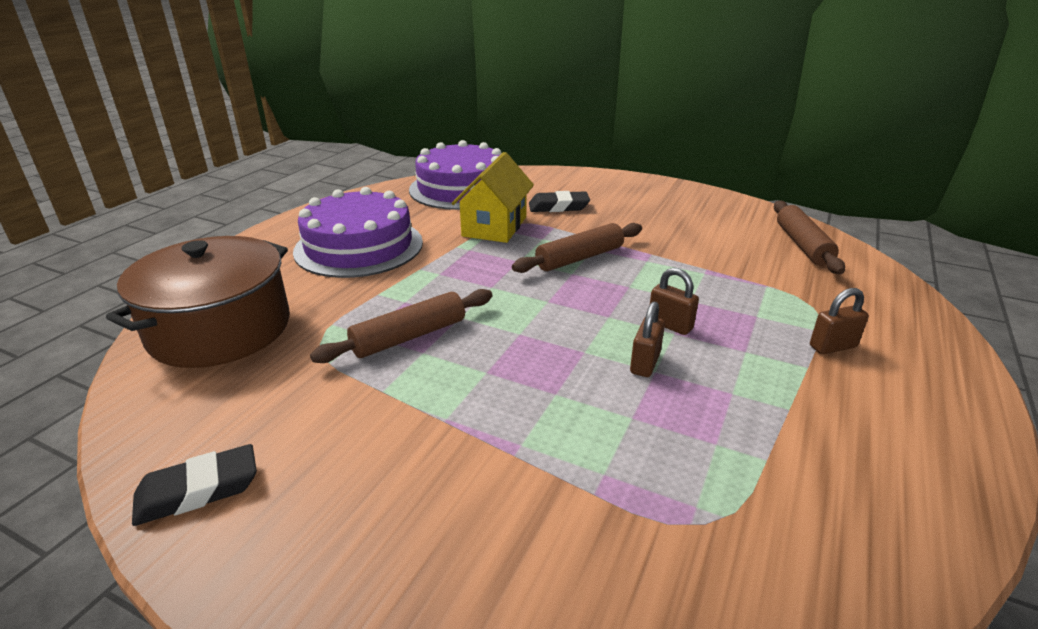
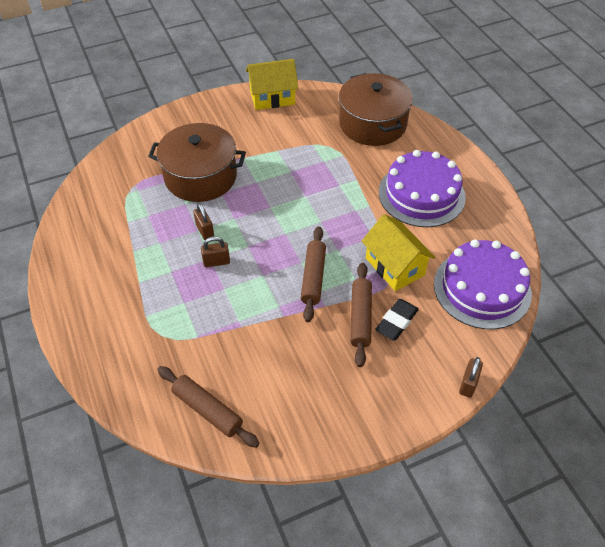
camera: 130 degrees right, 20 degrees up
black eraser [132,444,257,526] -> yellow house [246,59,298,110]
brown rolling pin [310,289,493,363] -> brown rolling pin moved to [350,263,372,367]
brown padlock [810,288,869,354] -> brown padlock moved to [459,357,483,398]
none -> brown pot [148,123,246,202]

